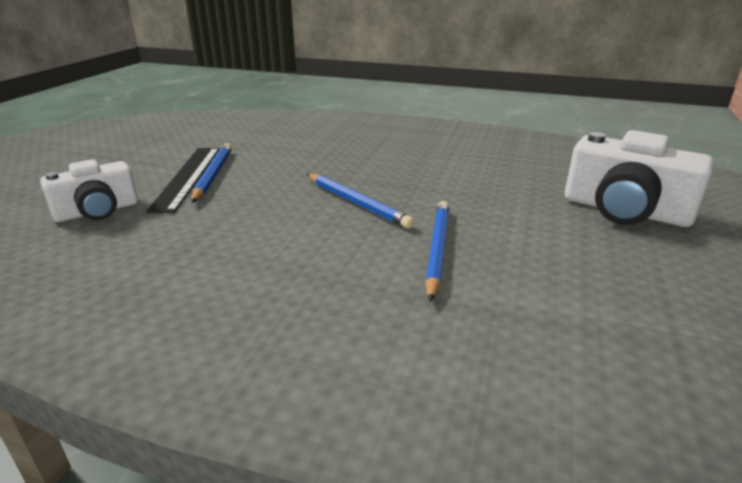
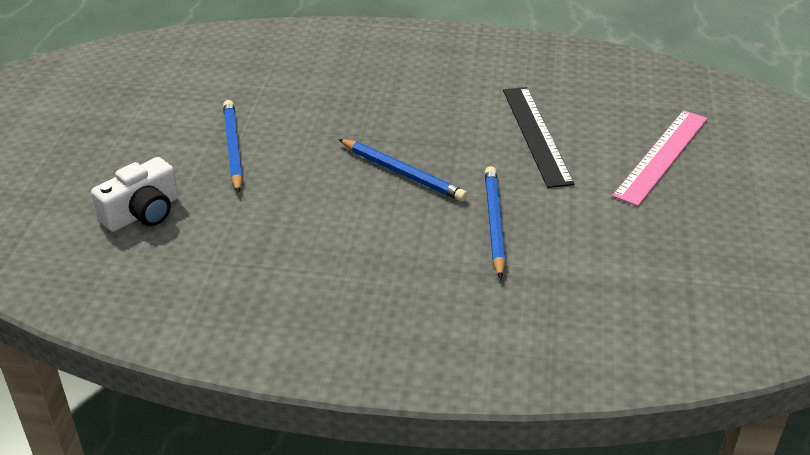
camera: 10 degrees left, 10 degrees up
black ruler [146,148,220,213] -> black ruler moved to [503,87,574,188]
white camera [565,130,714,227] -> pink ruler [612,110,708,206]

